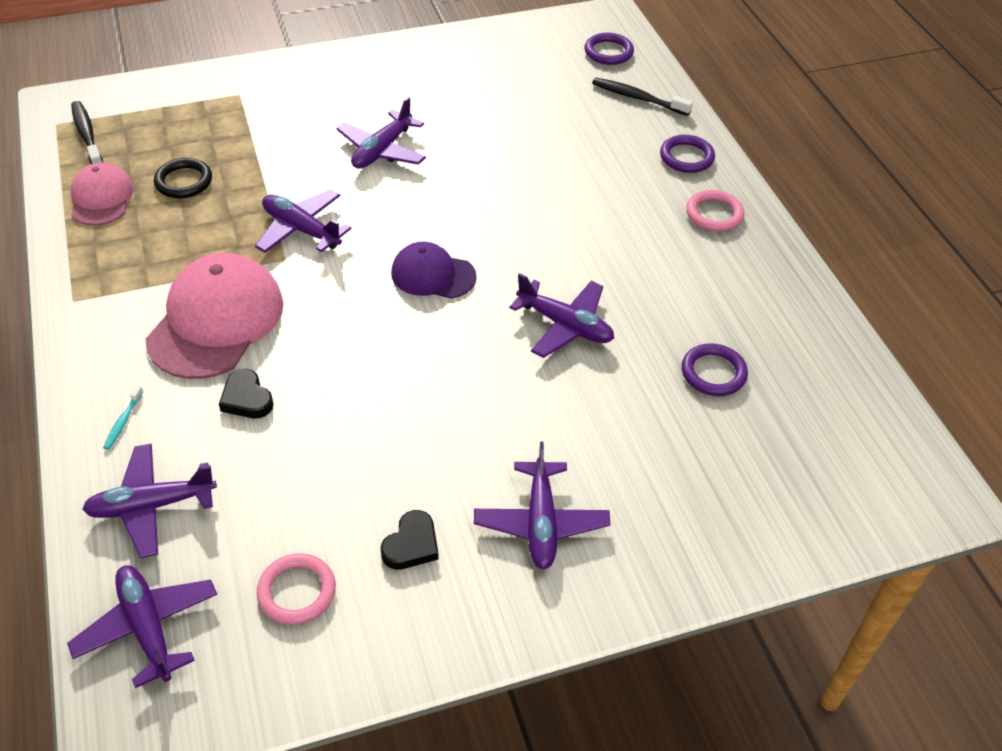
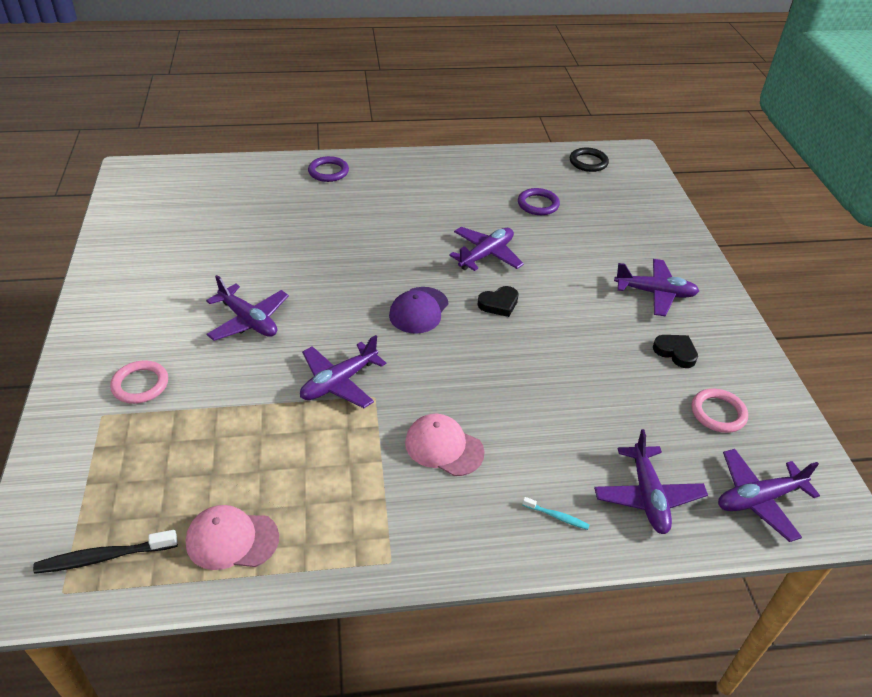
camera: 80 degrees left, 5 degrees down
pink cap [146,253,283,379] -> pink cap [405,414,485,476], size x0.58
black ring [154,158,212,198] -> black ring moved to [570,148,609,172]
black heart [219,369,274,418] -> black heart moved to [477,286,519,317]
purple ring [585,33,634,65] -> none
black toothbrush [592,78,693,116] -> none
pink ring [686,190,744,232] -> pink ring moved to [110,360,168,404]

